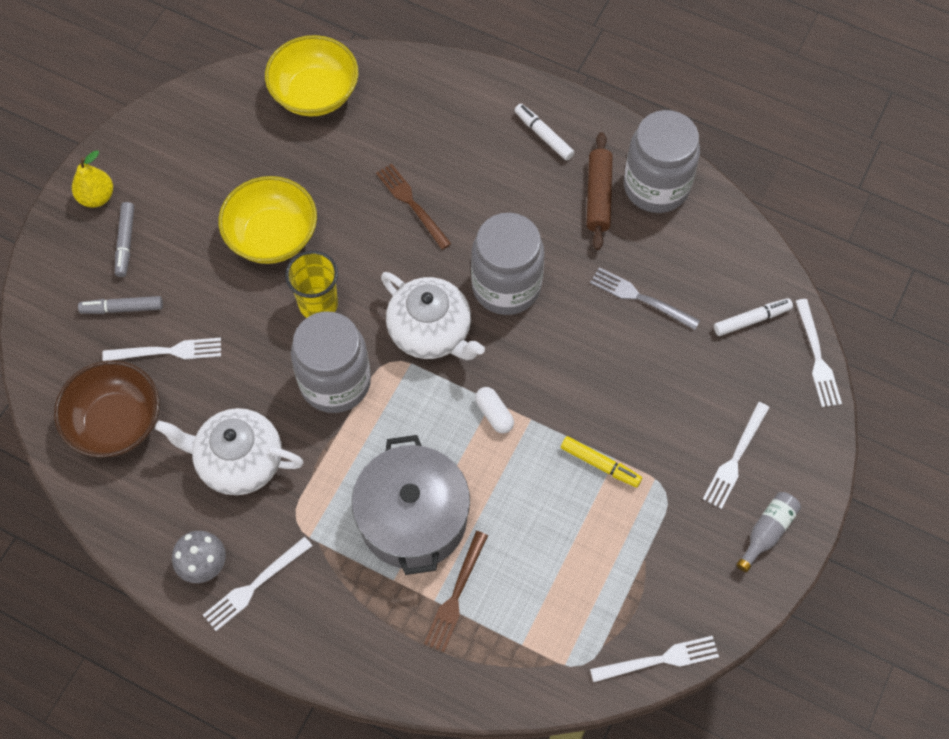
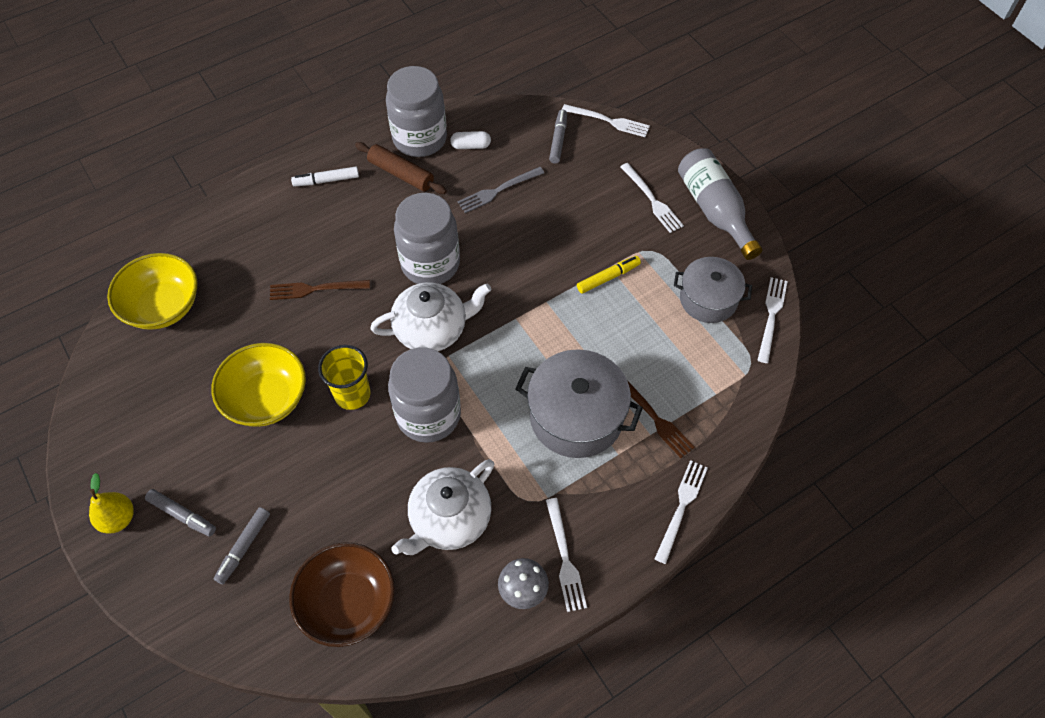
camera: 60 degrees left, 5 degrees down
white fork [102,338,221,361] -> white fork moved to [655,460,708,564]
white capsule [475,387,514,434] -> white capsule moved to [450,131,491,149]
white marker [714,298,793,336] -> grey marker [549,110,567,164]
grey bottle [736,492,801,572] -> grey bottle [678,148,762,260], size x1.83
none -> grey pot [674,257,752,323]

